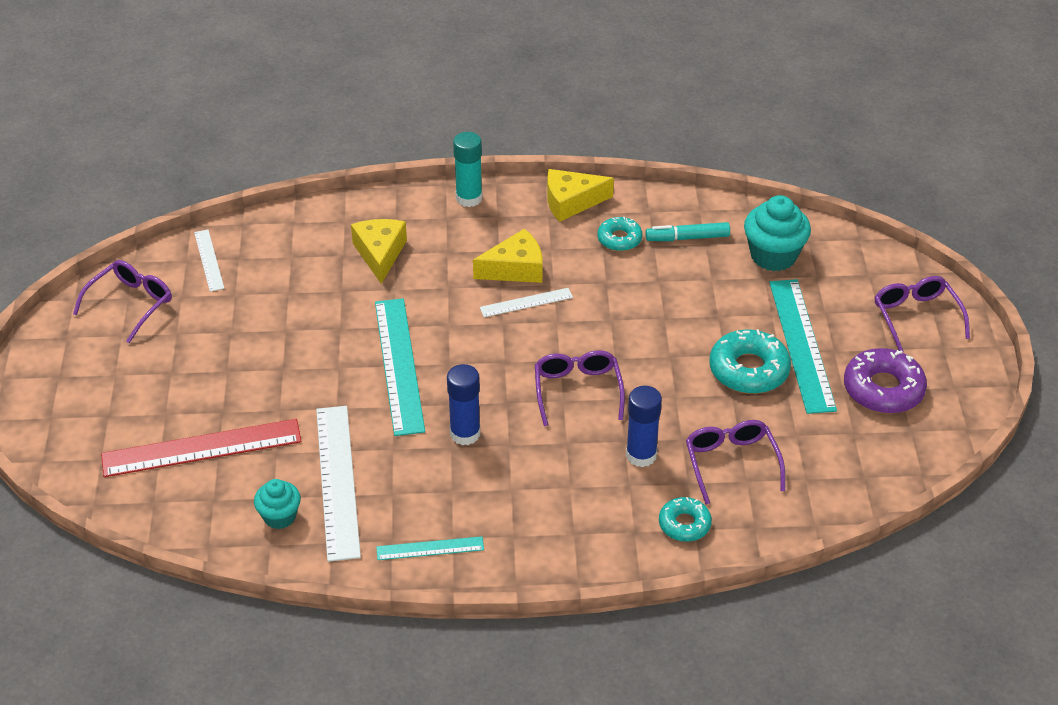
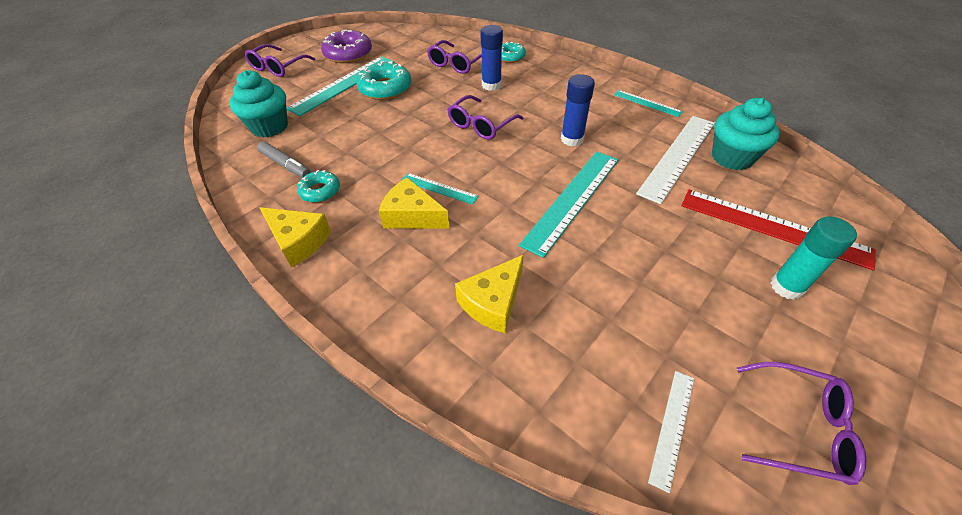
camera: 135 degrees left, 5 degrees up
purple glasses [73,260,172,343] -> purple glasses turned 150 degrees counterclockwise [737,362,867,485]
turquoise cupcake [254,479,301,529] -> turquoise cupcake [712,98,780,170], size x1.64
turquoise glue stick [453,132,483,207] -> turquoise glue stick moved to [771,217,857,300]
white ruler [480,288,573,317] -> turquoise ruler [401,173,479,205]
turquoise marker [645,222,730,241] -> grey marker [257,141,311,178]

